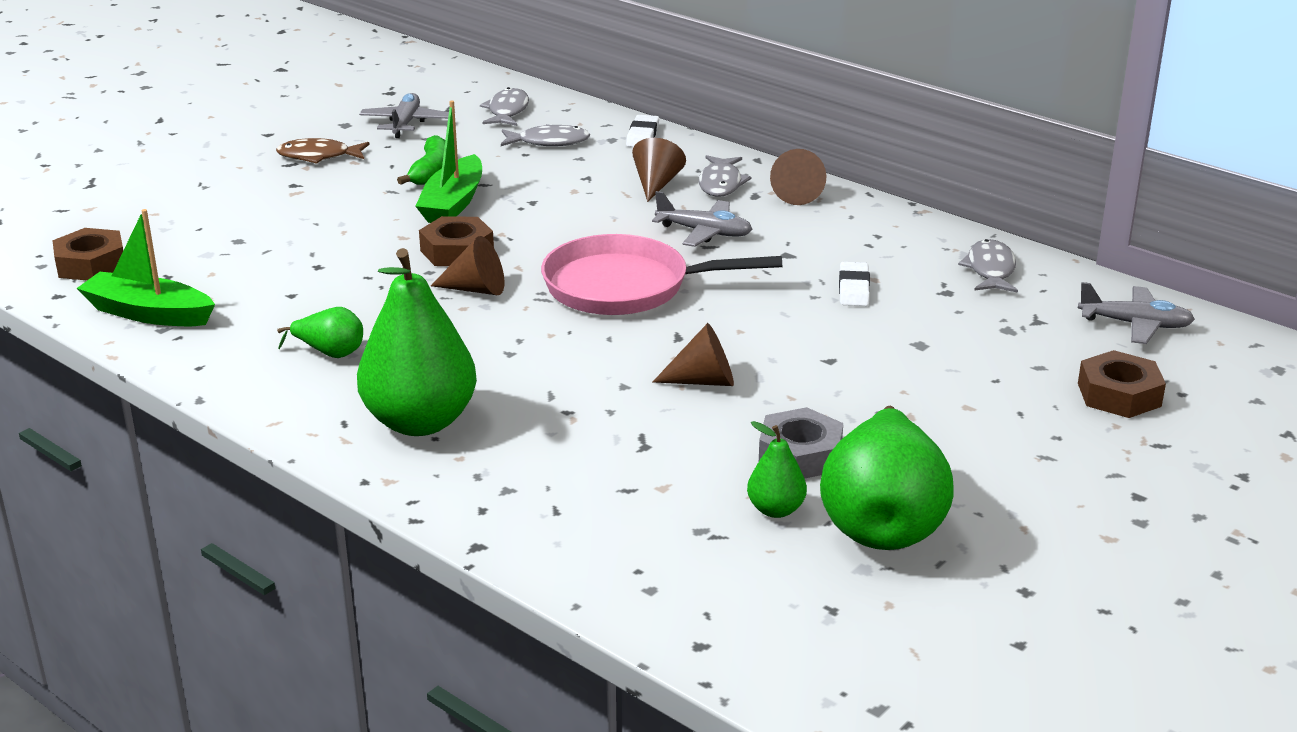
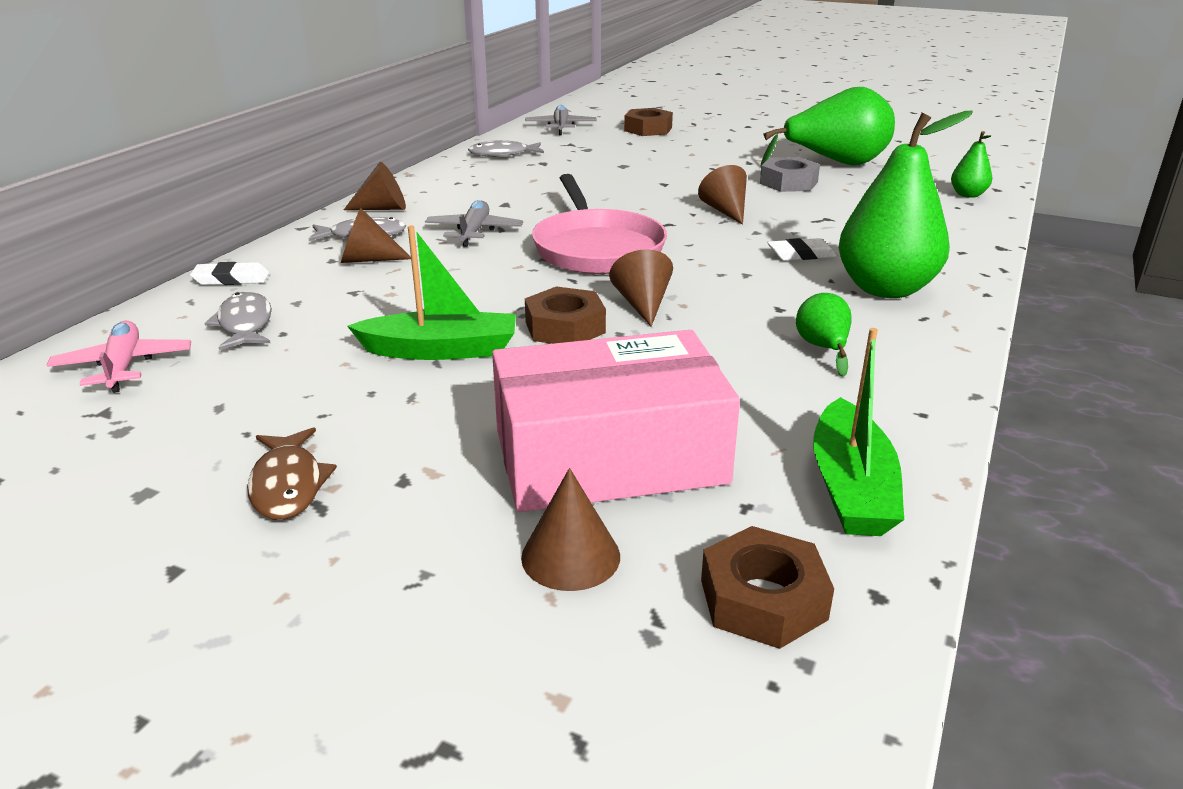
camera: 105 degrees left, 0 degrees up
grey plane [359,93,449,138] -> none
green banana [397,135,445,185] -> none
grey fish [480,87,529,126] -> pink plane [47,321,191,393]
green pear [747,421,807,518] -> green pear moved to [951,131,992,198]
white eraser [839,262,870,306] -> white eraser moved to [767,238,837,261]
none -> pink box [492,330,740,512]
none -> brown cone [521,468,620,591]

